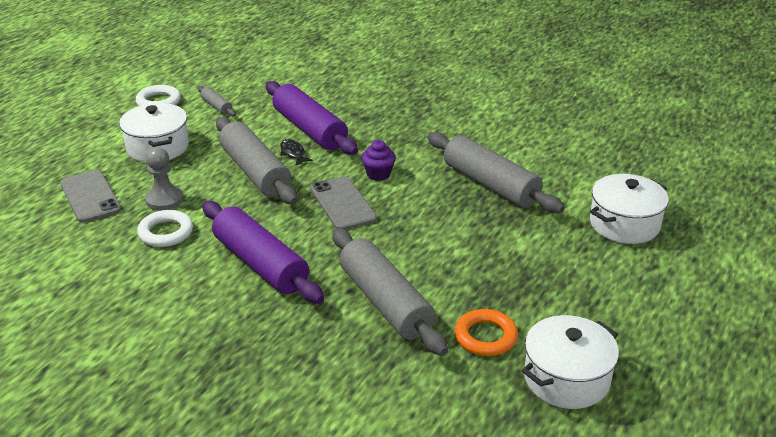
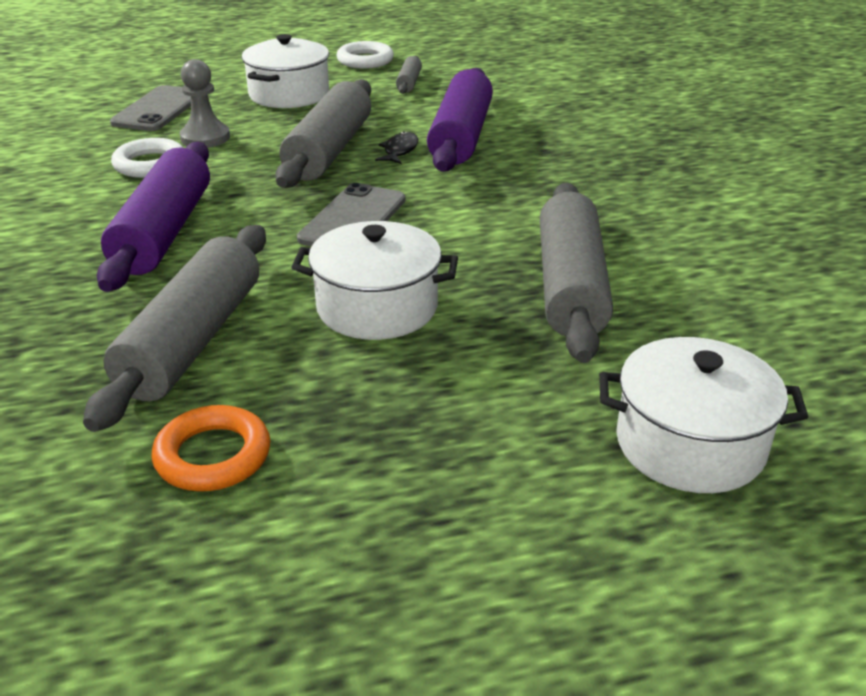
camera: 45 degrees right, 0 degrees up
purple cupcake [361,140,396,181] -> none
white pot [522,315,619,409] -> white pot moved to [291,221,458,340]

